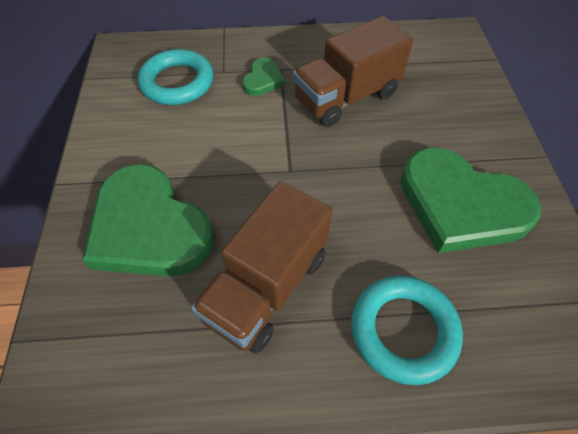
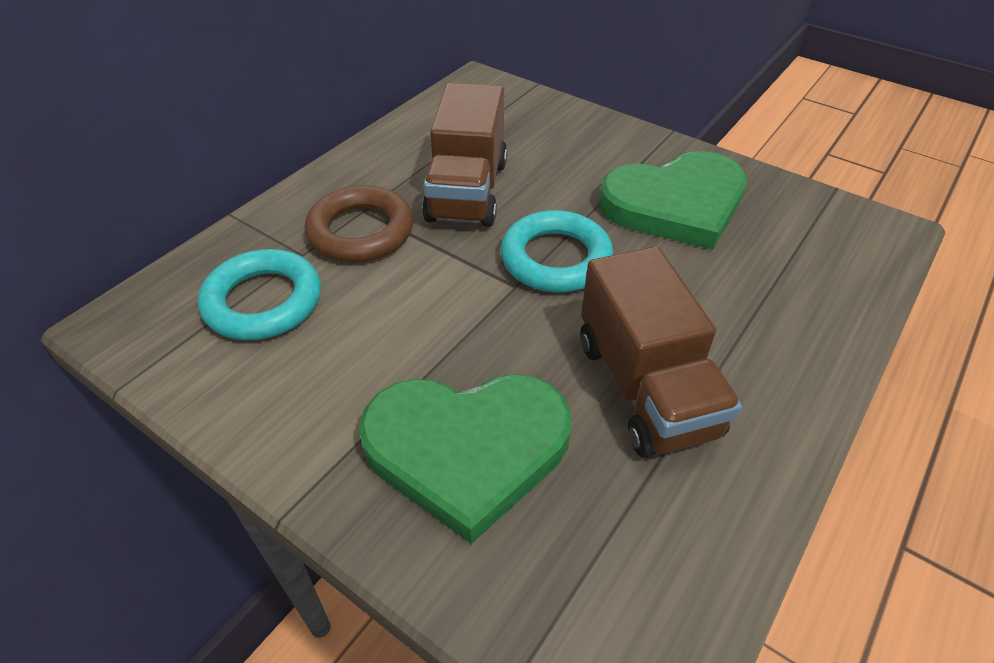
camera: 50 degrees left, 10 degrees down
green heart [242,58,286,96] -> brown ring [305,185,413,262]
turquoise ring [351,276,463,385] -> turquoise ring moved to [501,210,613,292]

